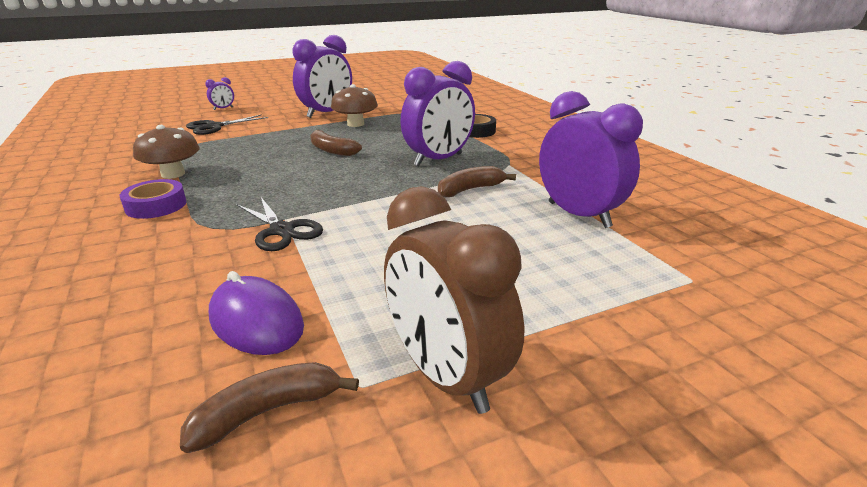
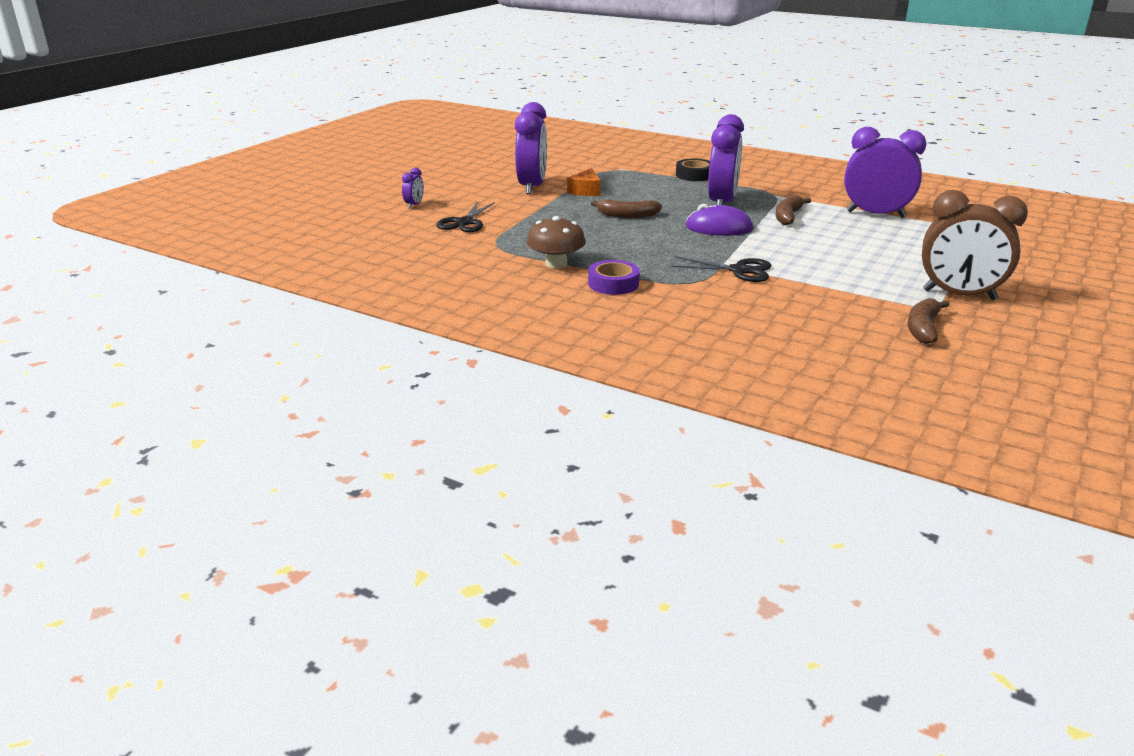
camera: 35 degrees left, 0 degrees up
purple mouse [209,271,304,355] -> purple mouse moved to [686,204,753,236]
brown mushroom [331,84,378,127] -> orange cheese [567,168,601,196]

